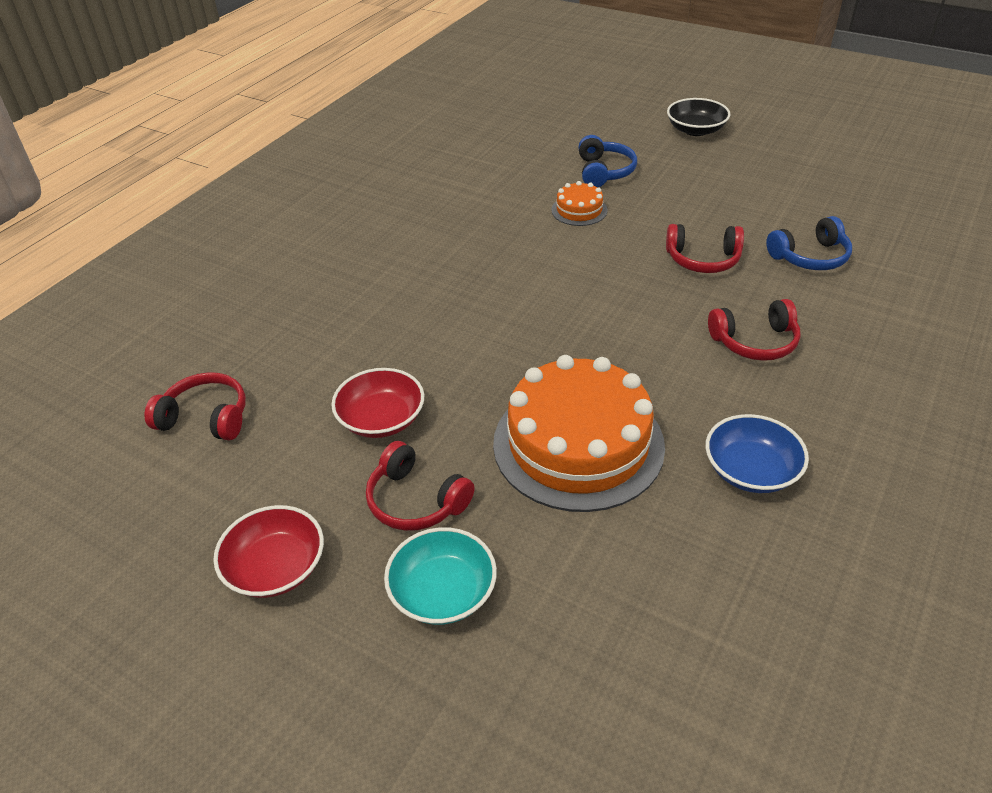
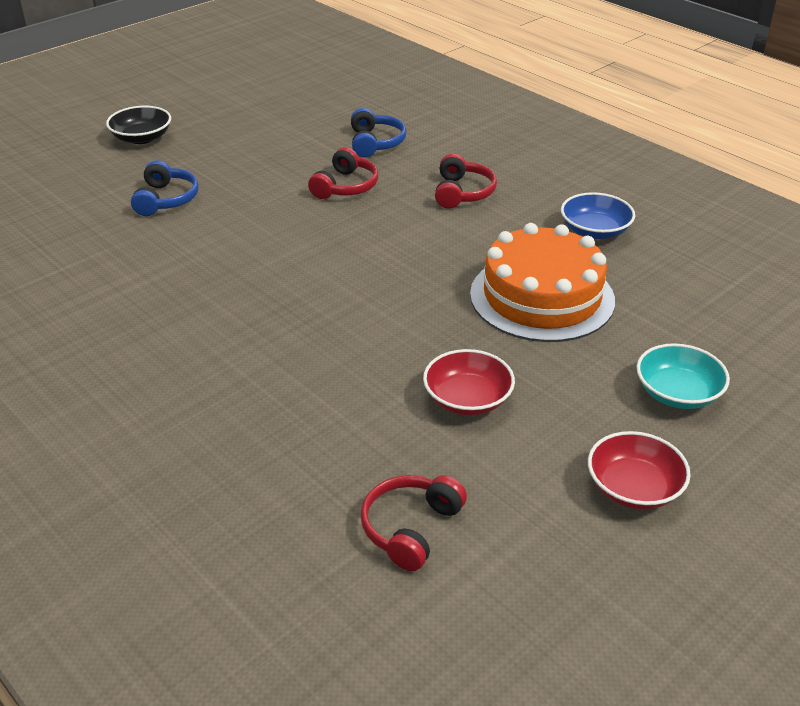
camera: 75 degrees left, 5 degrees down
red headphones [366,441,475,531] -> none
orange cake [551,181,607,226] -> none
blue headphones [579,135,637,188] -> blue headphones turned 75 degrees clockwise [131,160,199,216]

